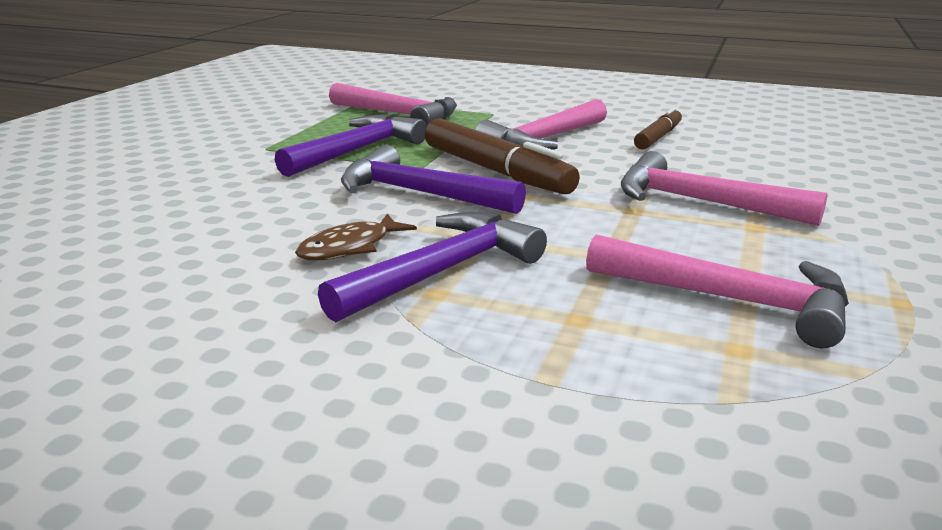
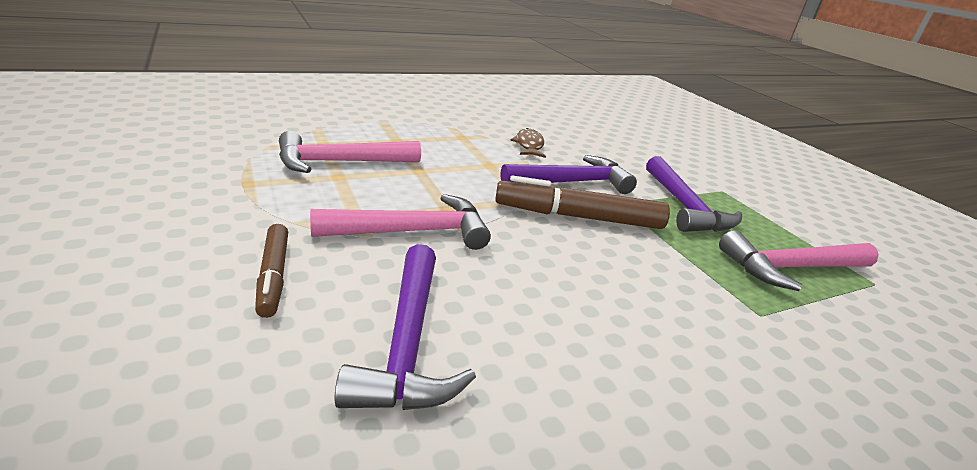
camera: 130 degrees right, 5 degrees up
purple hammer [318,212,547,322] -> purple hammer moved to [335,244,476,410]
pink hammer [475,99,607,149] -> none
brown marker [634,107,682,150] -> brown marker moved to [255,224,288,318]

